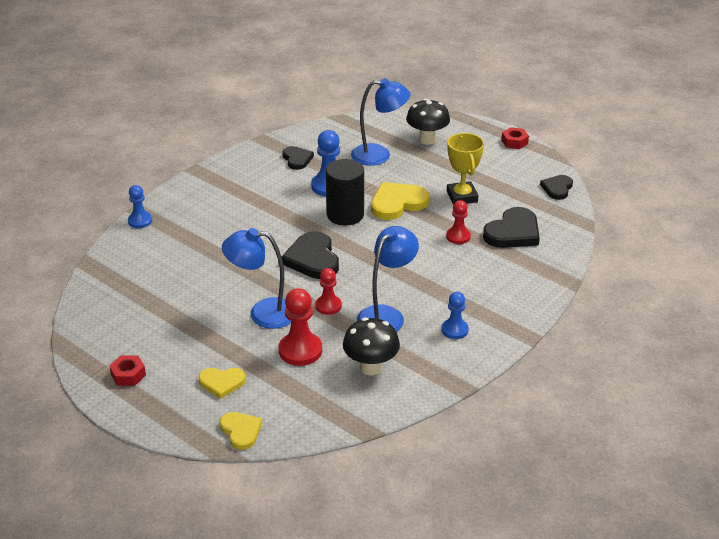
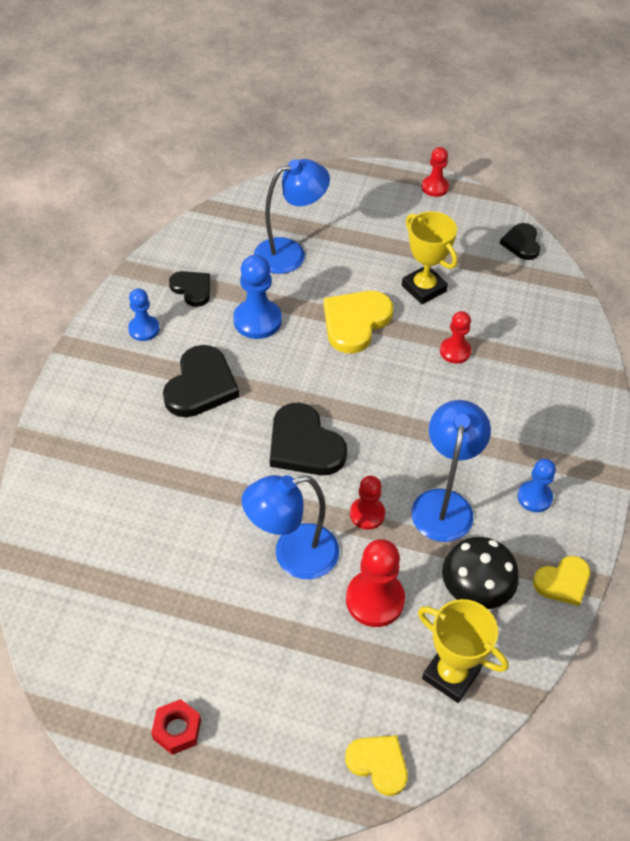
camera: 25 degrees left, 15 degrees up
blue pawn [128,185,152,228] -> blue pawn moved to [128,289,160,341]
yellow heart [198,368,246,399] -> yellow heart moved to [533,556,590,606]
black cylinder [326,159,364,225] -> none
black mushroom [406,99,450,145] -> none
black heart [483,207,540,248] -> black heart moved to [163,345,239,417]
red nut [501,127,529,149] -> red pawn [421,147,449,197]
none -> yellow trophy [418,599,509,703]

